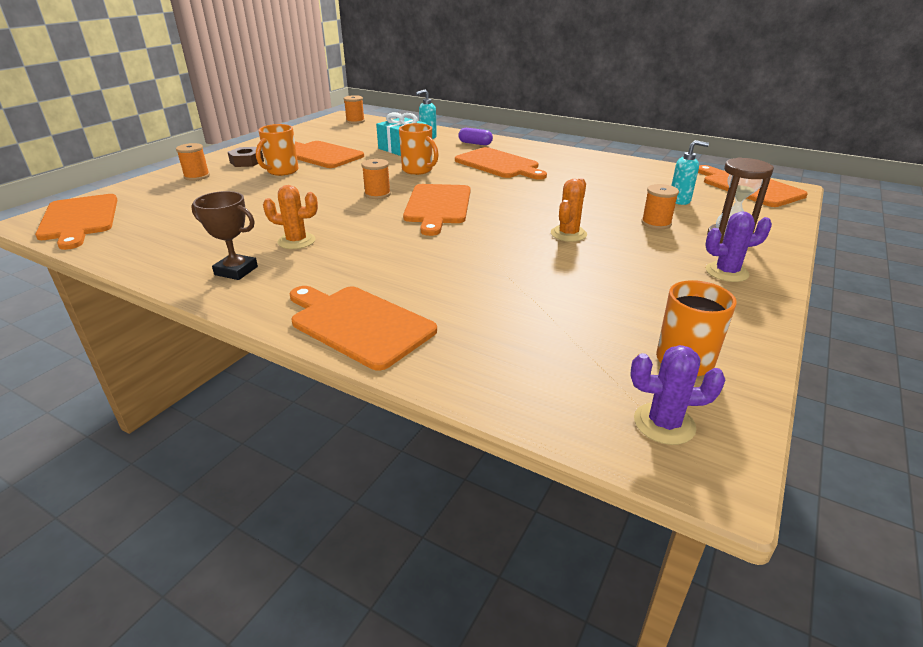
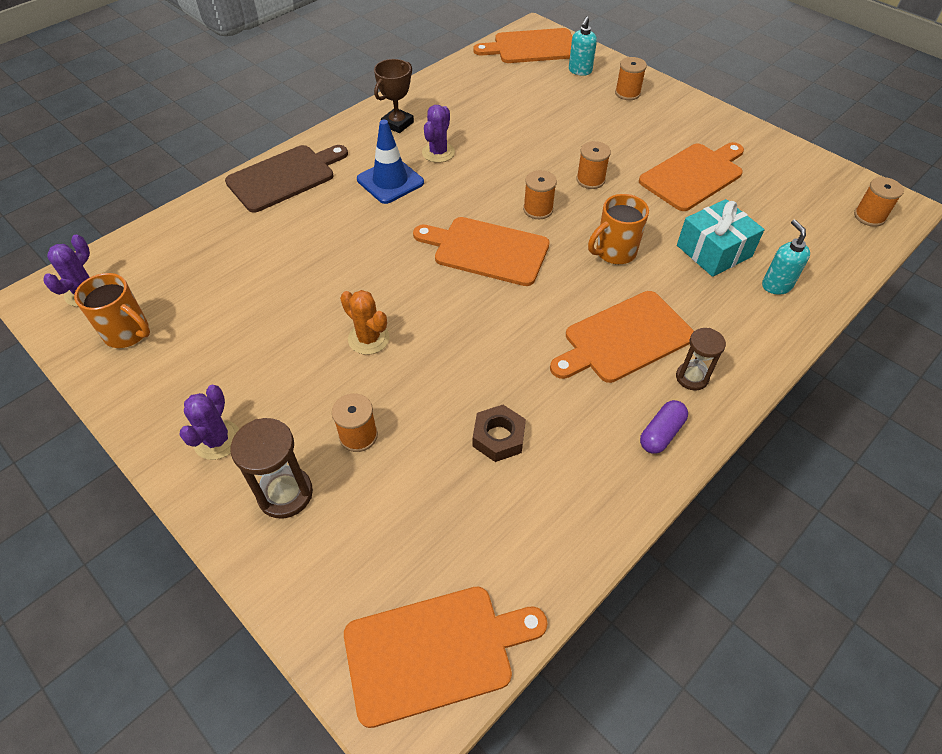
camera: 105 degrees right, 20 degrees up
brown nut [228,147,264,167] -> brown nut moved to [473,405,526,462]
orange mug [256,124,299,176] -> none
orange cactus [263,185,318,249] -> purple cactus [422,105,455,163]
orange cutting board [290,286,437,371] -> brown cutting board [225,145,348,213]
purple capsule [458,128,493,145] -> purple capsule moved to [640,400,688,454]
turquoise soap dispenser [671,140,709,205] -> turquoise soap dispenser moved to [569,17,597,76]
none -> blue traffic cone [357,120,424,204]
none -> orange spool [576,141,611,189]
none -> brown hourglass [676,328,726,391]

